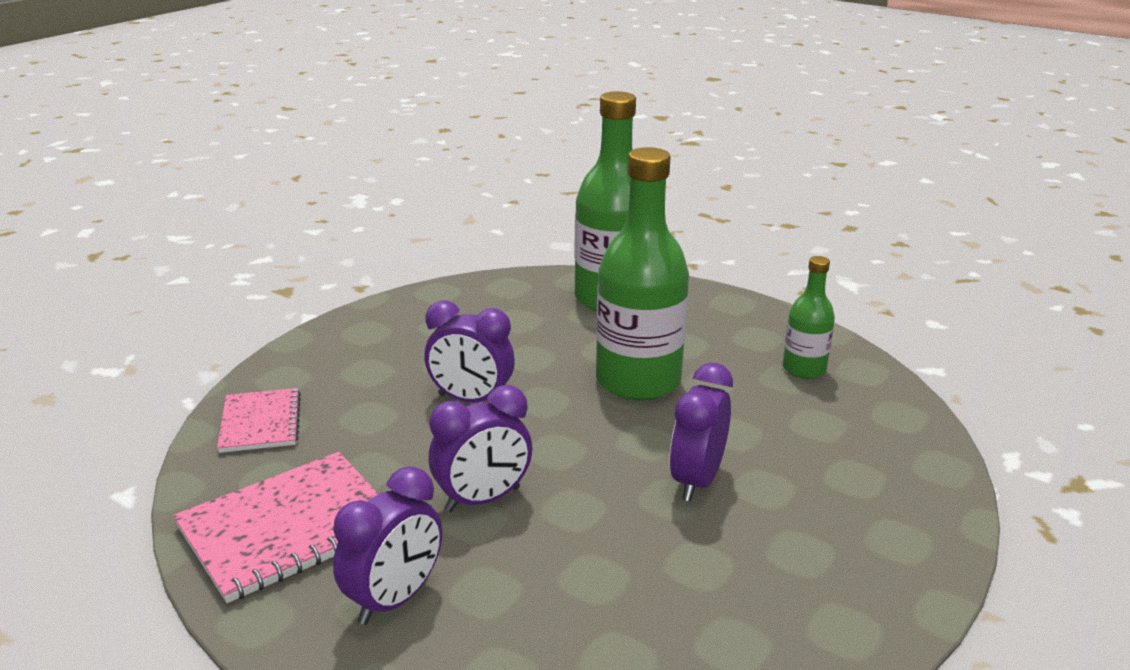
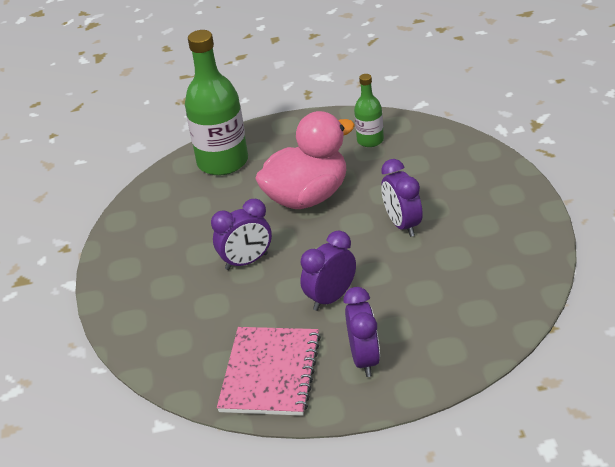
camera: 40 degrees left, 10 degrees up
pink notebook [217,388,301,453] -> none
purple clock [429,385,532,512] -> purple clock turned 150 degrees counterclockwise [300,230,356,311]
green bottle [596,147,689,401] -> pink duck [255,111,355,209]

